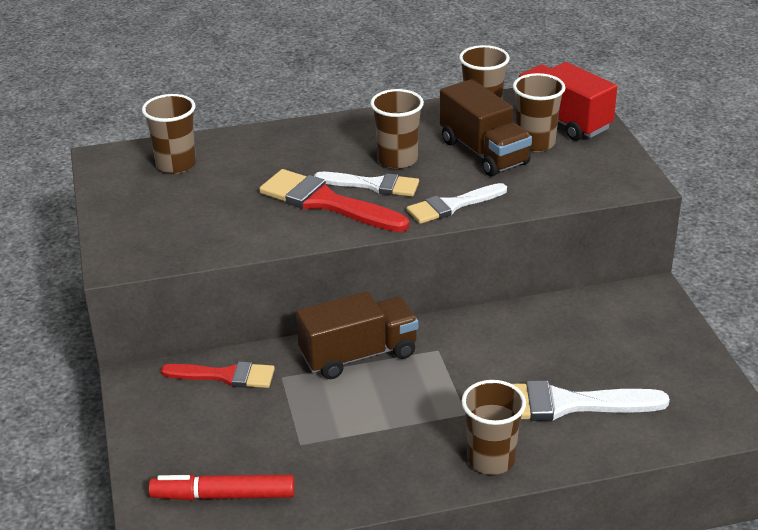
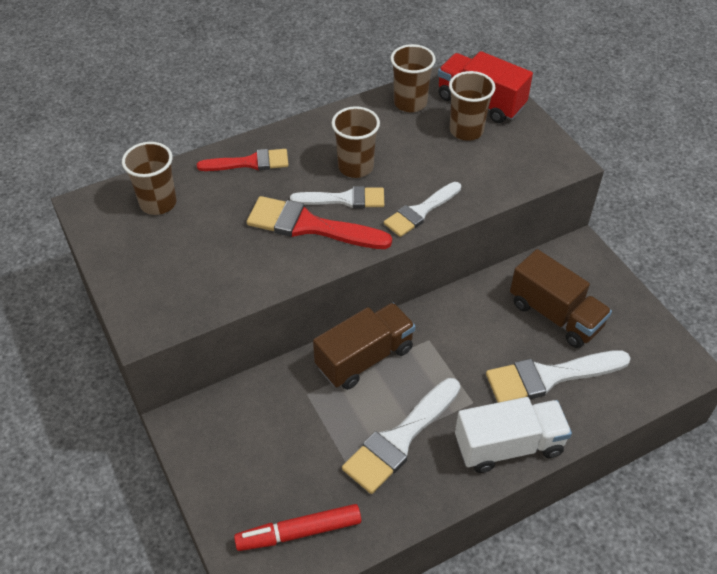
camera: 15 degrees left, 15 degrees up
red brush [161,361,275,388] -> red brush moved to [197,149,289,171]
brown truck [440,79,532,176] -> brown truck moved to [510,249,612,348]
brown cup [462,380,526,475] -> white truck [455,397,572,473]
none -> white brush [342,378,460,494]

